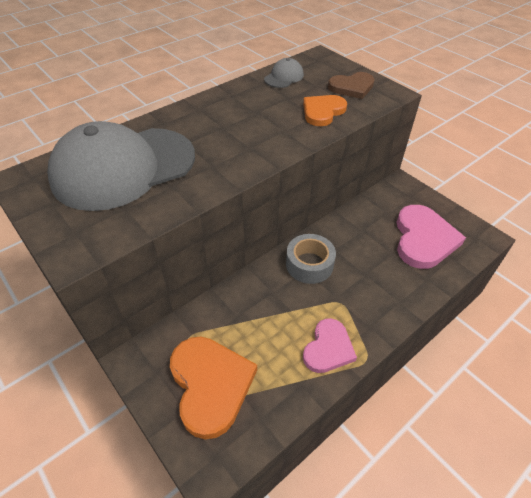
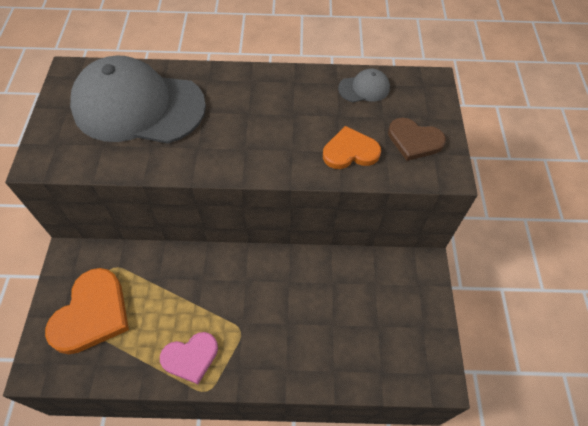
camera: 40 degrees right, 10 degrees up
grey tape [286,234,336,284] -> none
pink heart [396,205,466,269] -> none

